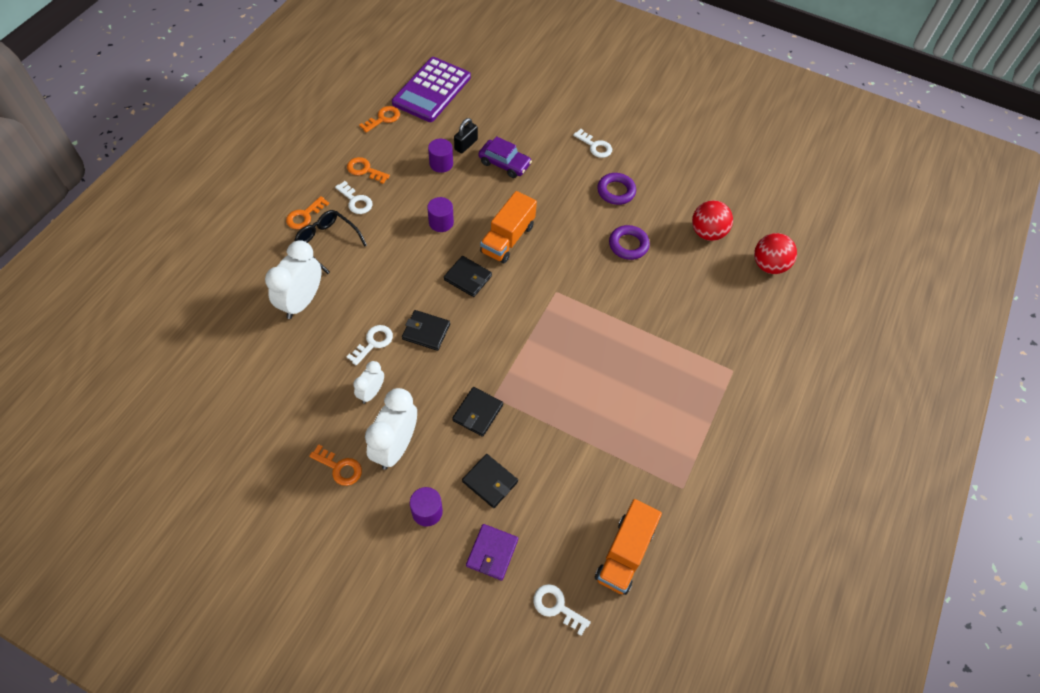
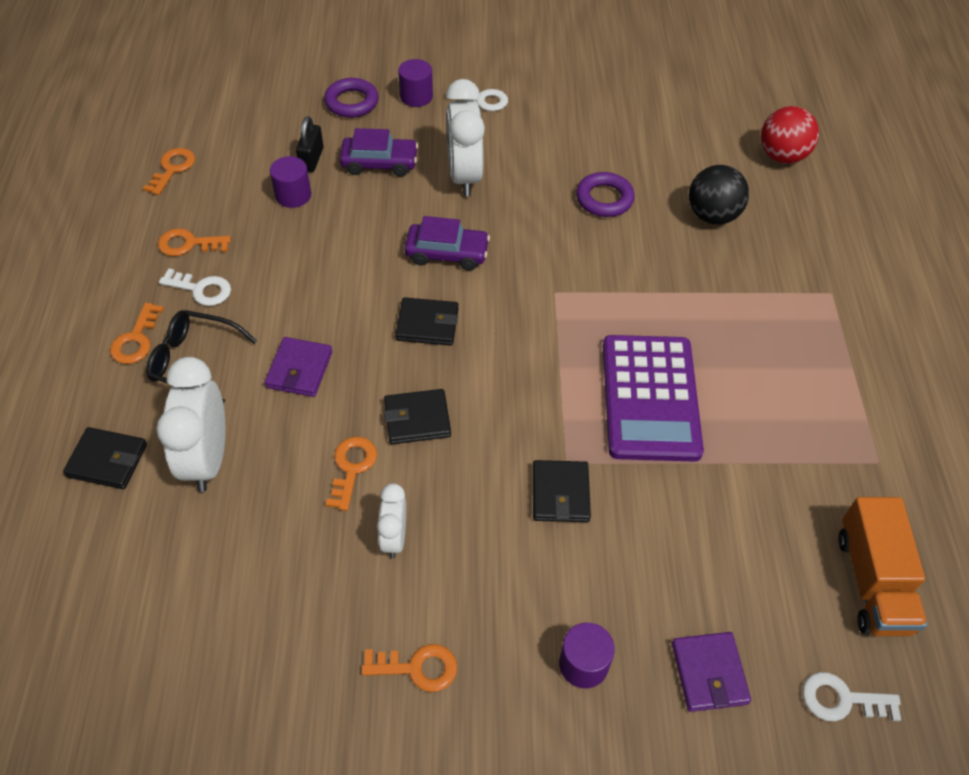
camera: 25 degrees left, 5 degrees down
white key [346,325,393,366] -> orange key [326,437,377,511]
white clock [365,388,417,470] -> white clock moved to [446,79,485,197]
purple calculator [392,57,471,122] -> purple calculator moved to [603,335,704,462]
purple cylinder [427,197,454,232] -> purple cylinder moved to [398,59,433,107]
black wallet [462,454,518,508] -> black wallet moved to [63,427,147,489]
orange truck [480,191,537,264] -> purple car [405,216,490,270]
purple ring [597,173,636,205] -> purple ring moved to [324,78,379,118]
red ball [692,200,733,241] -> none
none -> purple wallet [265,337,333,397]
none -> black ball [689,165,749,225]

